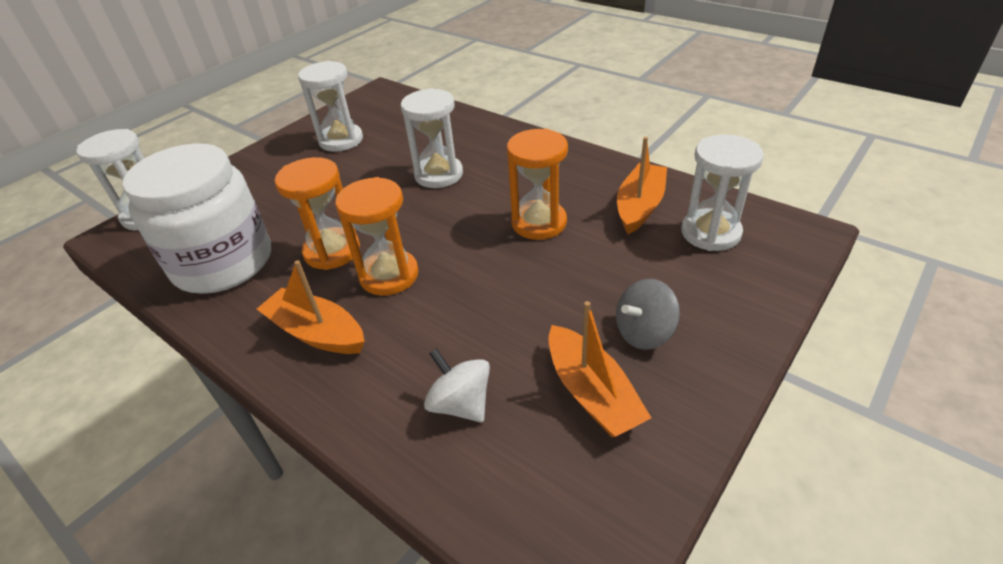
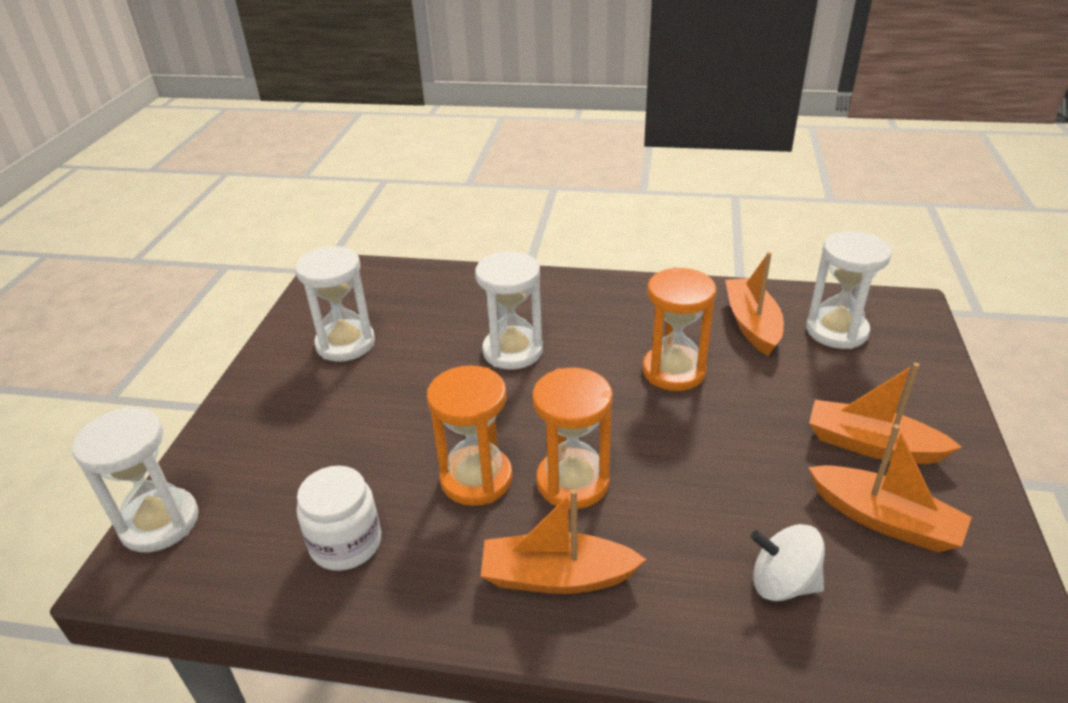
camera: 30 degrees left, 5 degrees down
white jar [122,144,271,294] -> white jar [297,466,381,571], size x0.52
grey spinning top [616,279,680,350] -> orange boat [809,363,962,464]

